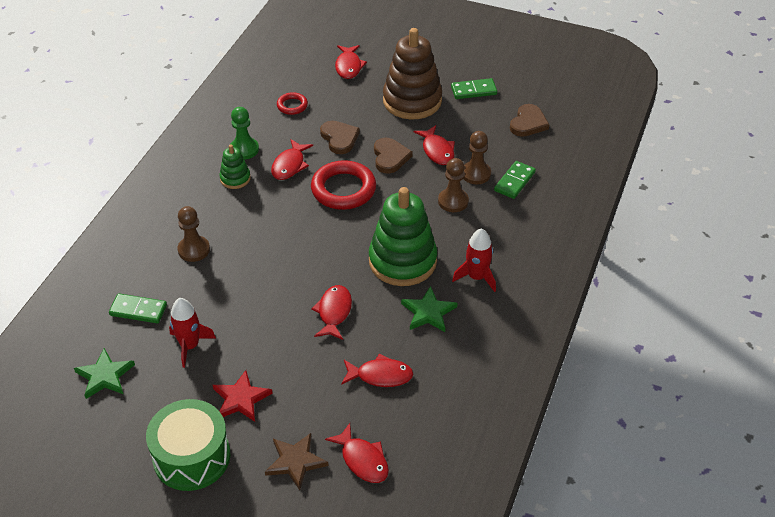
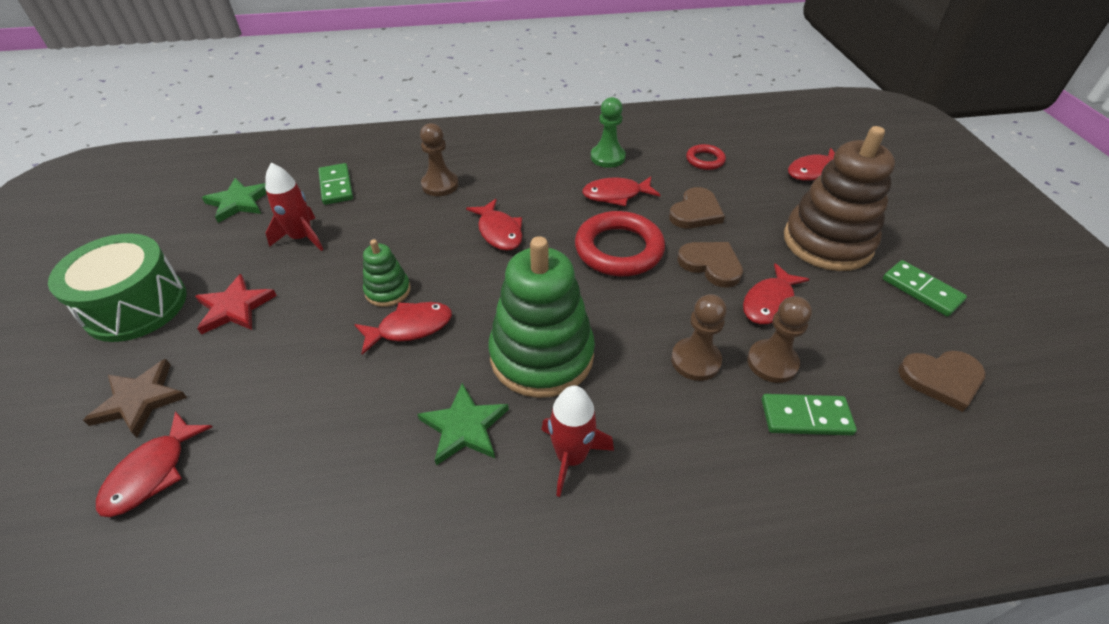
camera: 60 degrees right, 0 degrees up
green stacking toy [219,144,251,189] -> green stacking toy moved to [363,239,411,307]
red fish [341,353,413,387] -> red fish moved to [466,199,522,251]
brown heart [374,138,413,174] -> brown heart turned 105 degrees counterclockwise [677,242,743,288]

